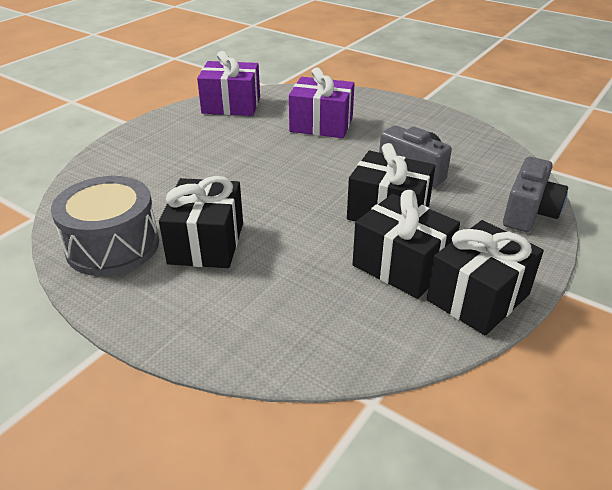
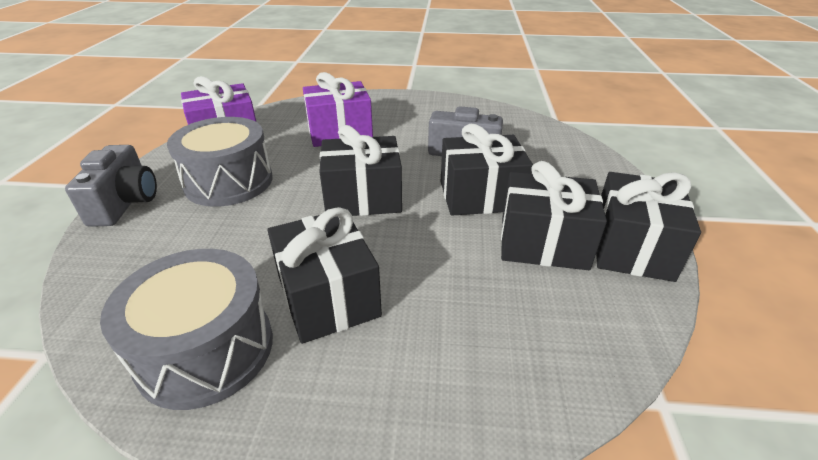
camera: 30 degrees left, 0 degrees up
grey camera [503,157,568,232] -> grey camera moved to [65,145,157,227]
none -> grey drum [167,117,273,207]
none -> black gift [319,125,402,216]

